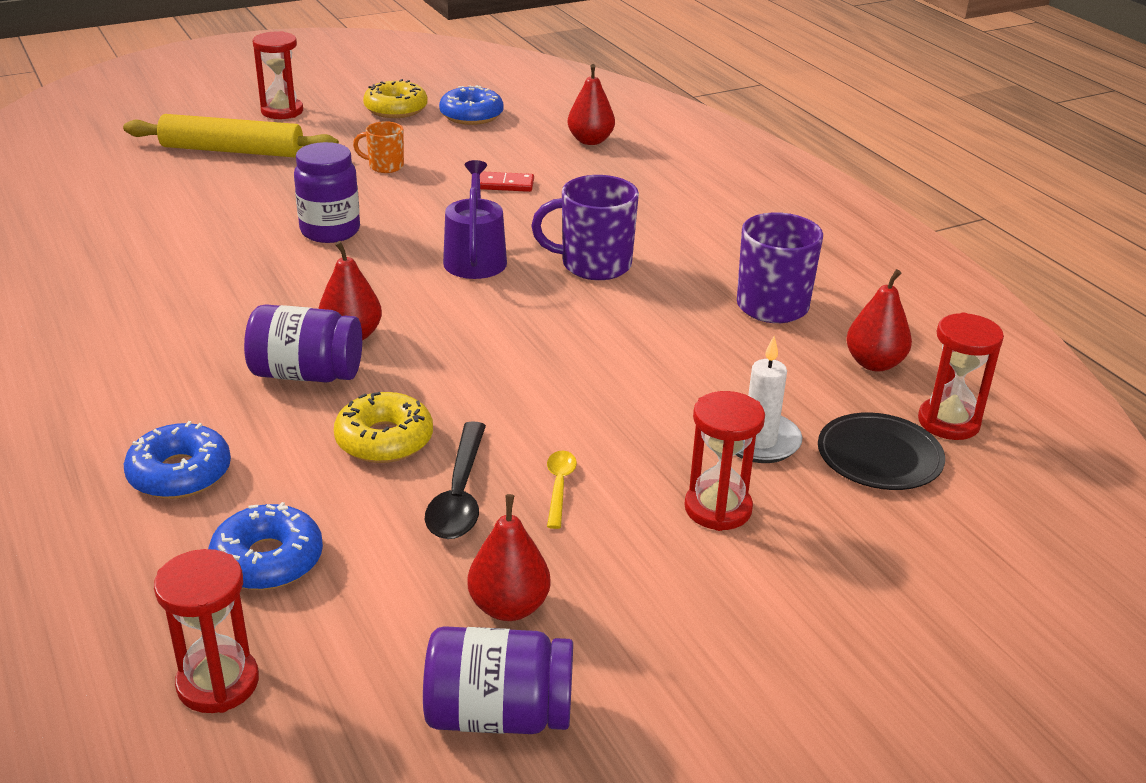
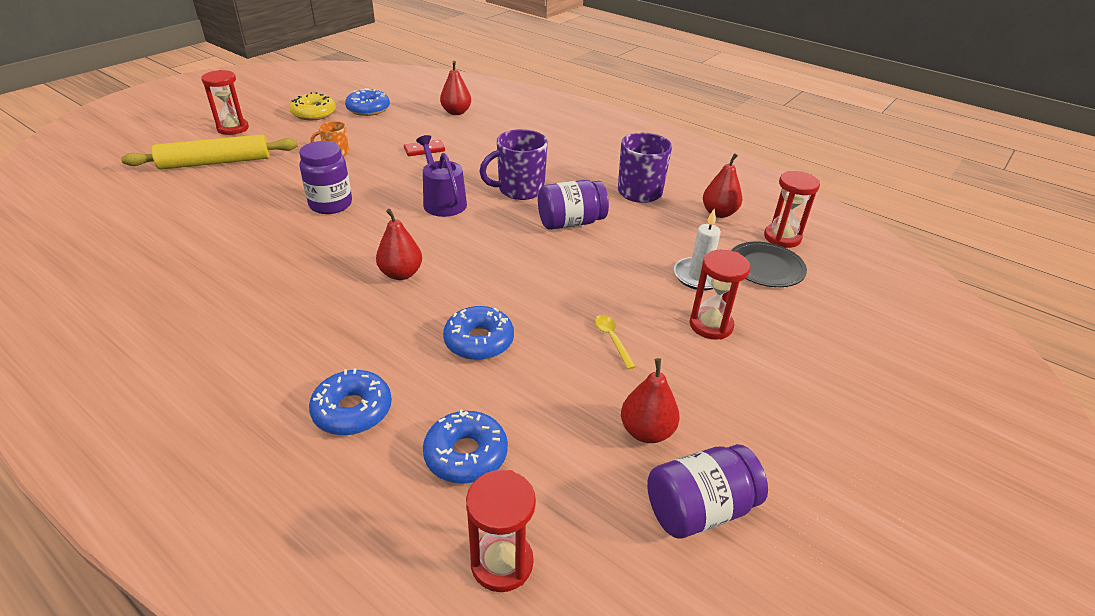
camera: 25 degrees left, 5 degrees up
purple jar [244,304,362,382] -> purple jar moved to [538,180,609,230]
yellow donut [334,392,433,463] -> blue donut [443,306,514,360]
black spoon [425,421,486,539] -> none

